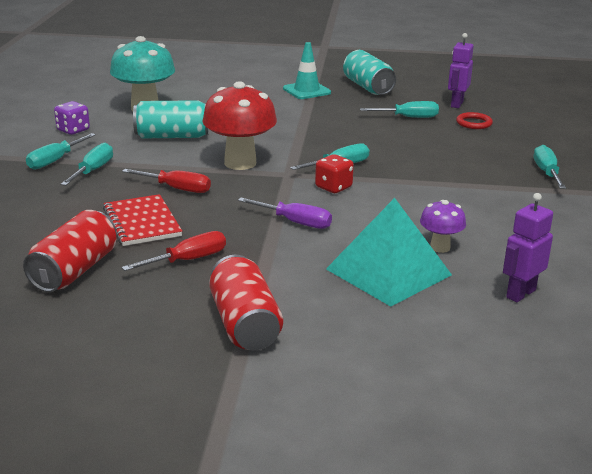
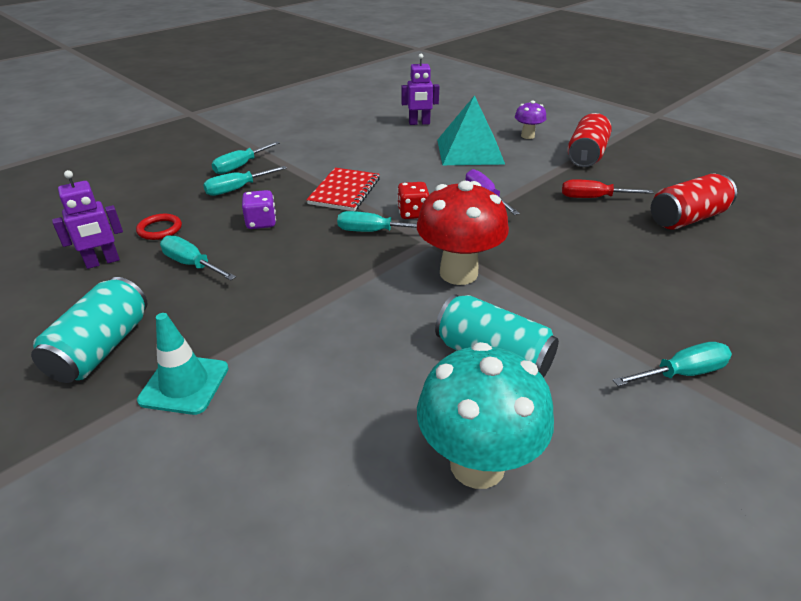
camera: 140 degrees left, 10 degrees up
purple dice [54,101,90,135] -> purple dice moved to [242,190,276,229]
turquoise screwdriver [60,143,113,186] -> turquoise screwdriver moved to [203,166,287,196]
red notebook [103,194,182,246] -> red notebook moved to [306,168,380,211]
red screwdriver [122,169,211,193] -> none
purple mushroom [420,200,466,253] -> purple mushroom moved to [515,100,546,139]

